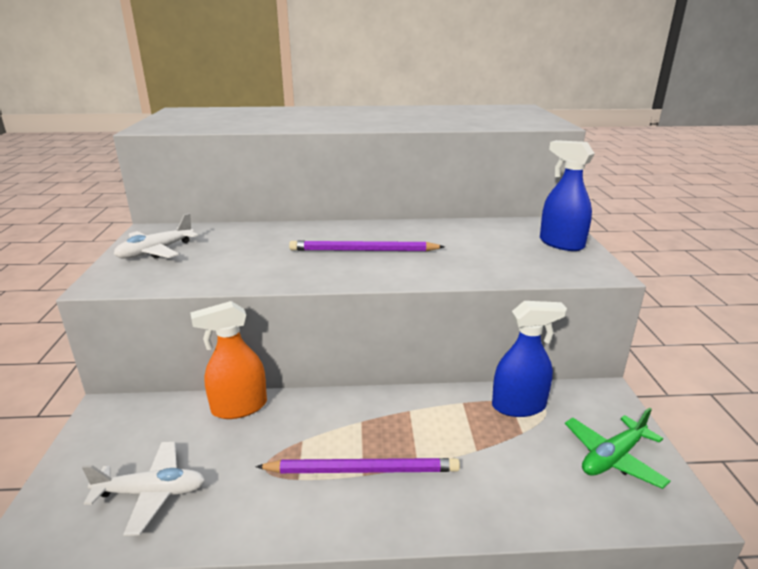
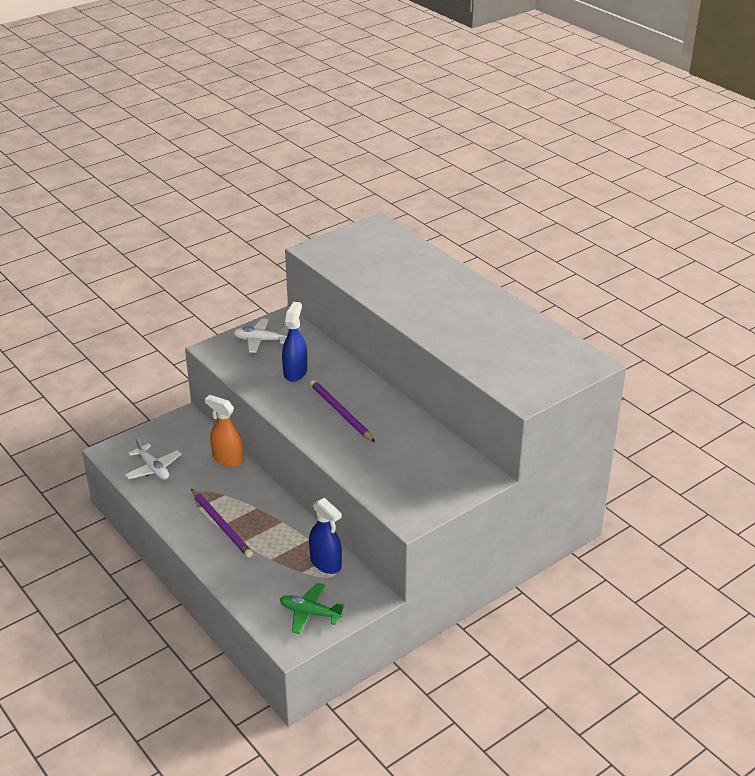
camera: 55 degrees right, 10 degrees up
blue spray bottle [540,140,595,251] -> blue spray bottle moved to [282,302,307,382]

